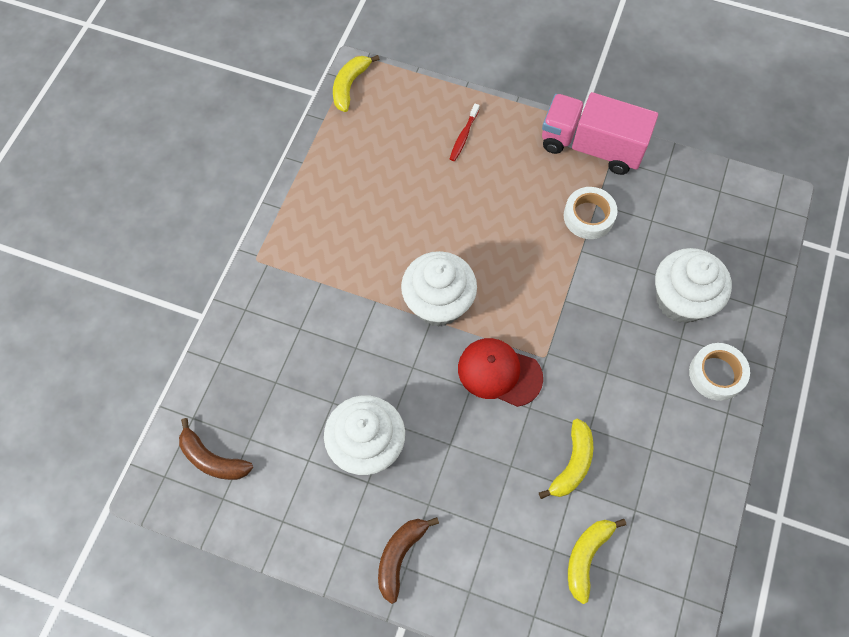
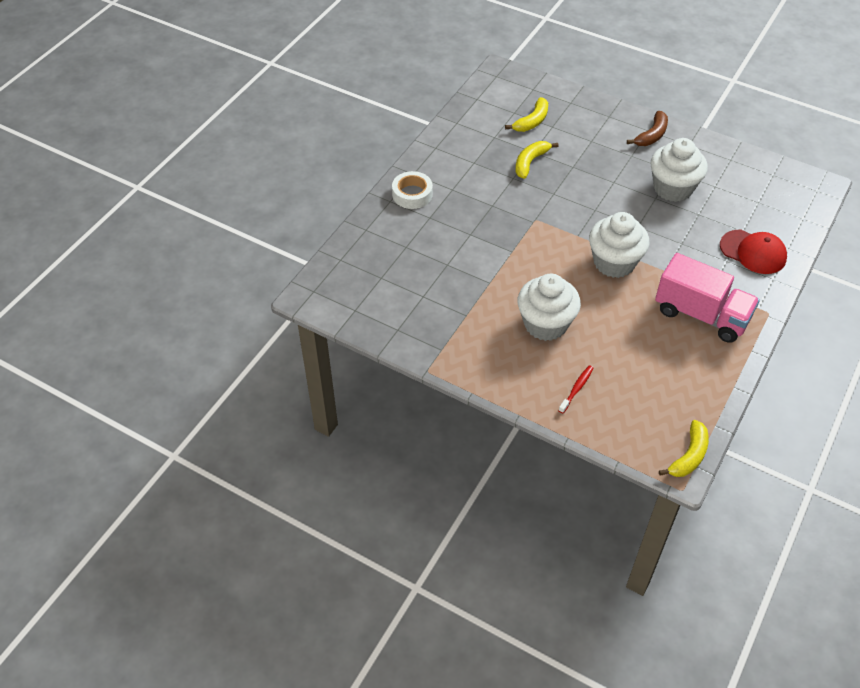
camera: 170 degrees left, 15 degrees down
brown banana [179,418,253,480] -> none
red cap [458,338,543,407] -> red cap moved to [720,230,787,274]
pink truck [542,92,658,175] -> pink truck moved to [655,253,760,343]
white tape [564,187,618,239] -> none
white cupcake [655,248,732,323] -> white cupcake moved to [518,274,581,341]

